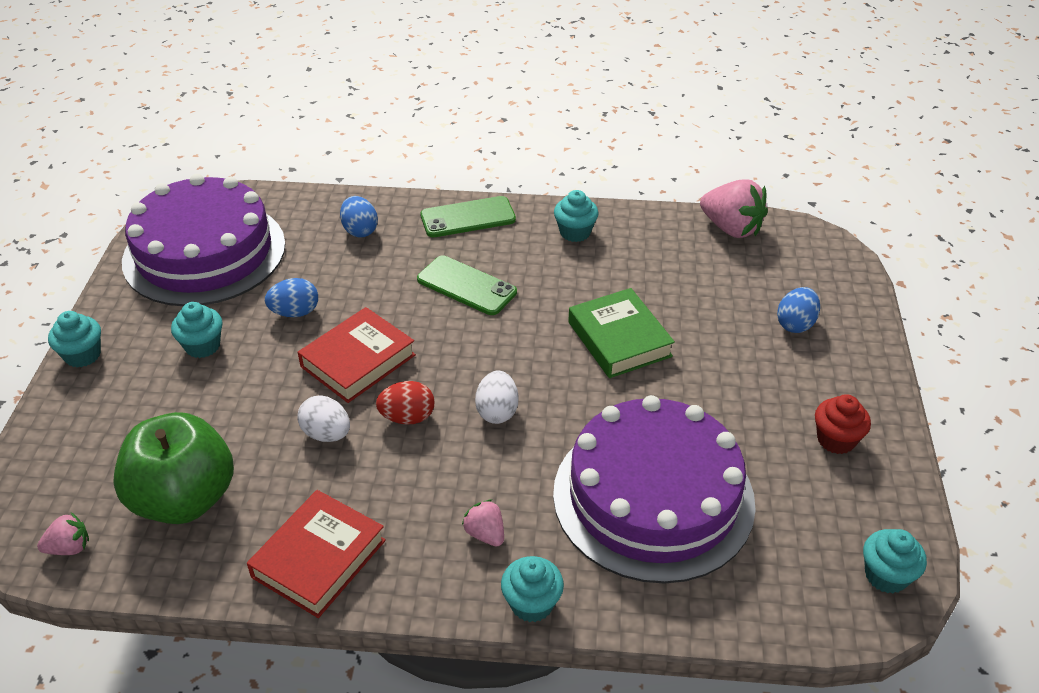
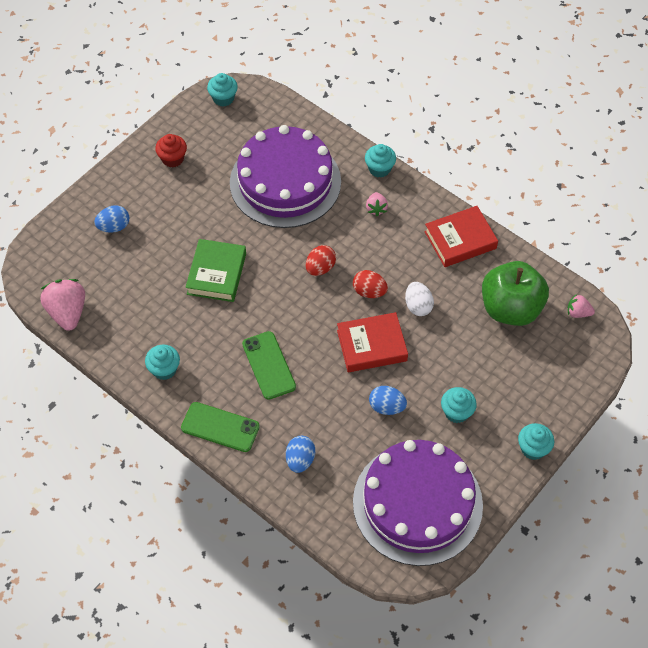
camera: 145 degrees left, 15 degrees up
white egg [475,370,519,424] -> red egg [306,245,336,276]

